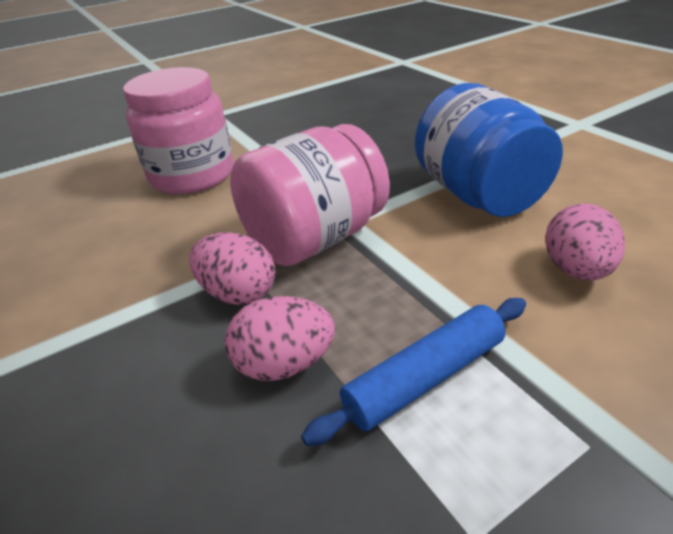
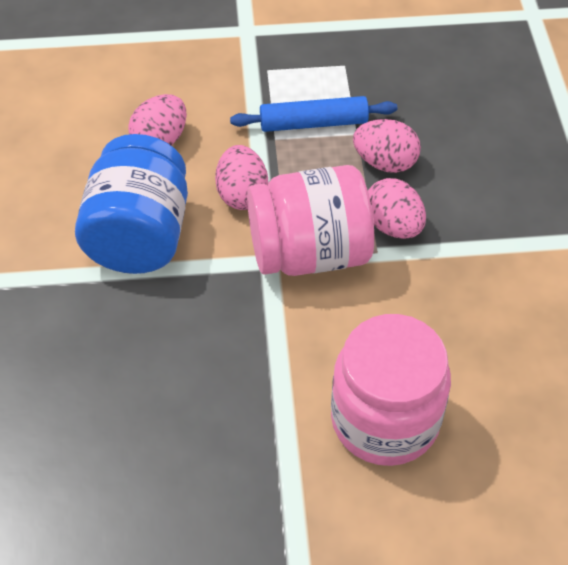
camera: 155 degrees left, 15 degrees up
none -> pink egg [215,145,268,210]

